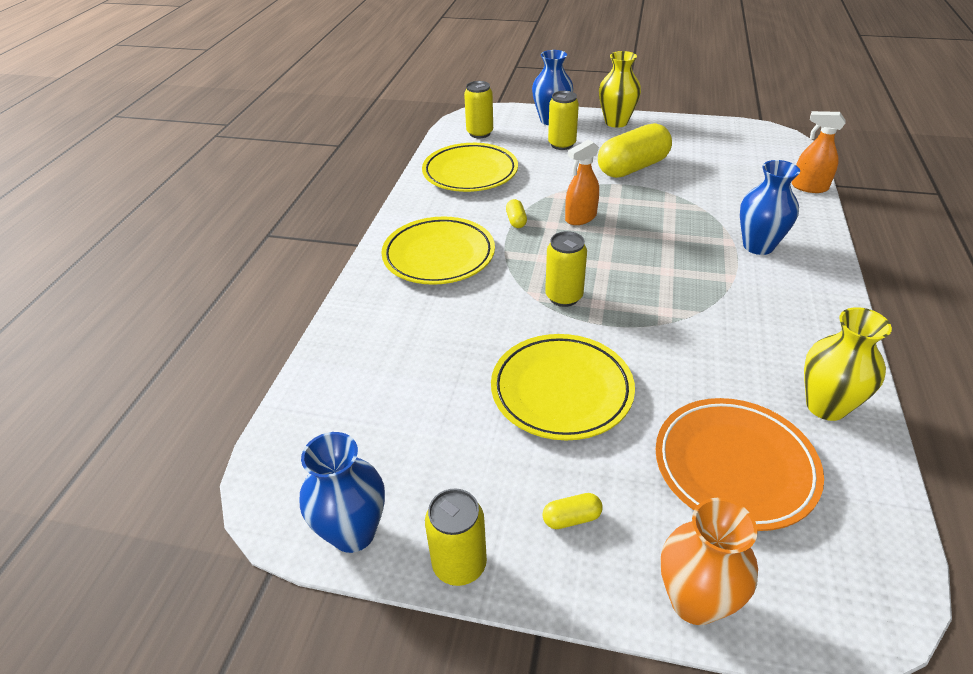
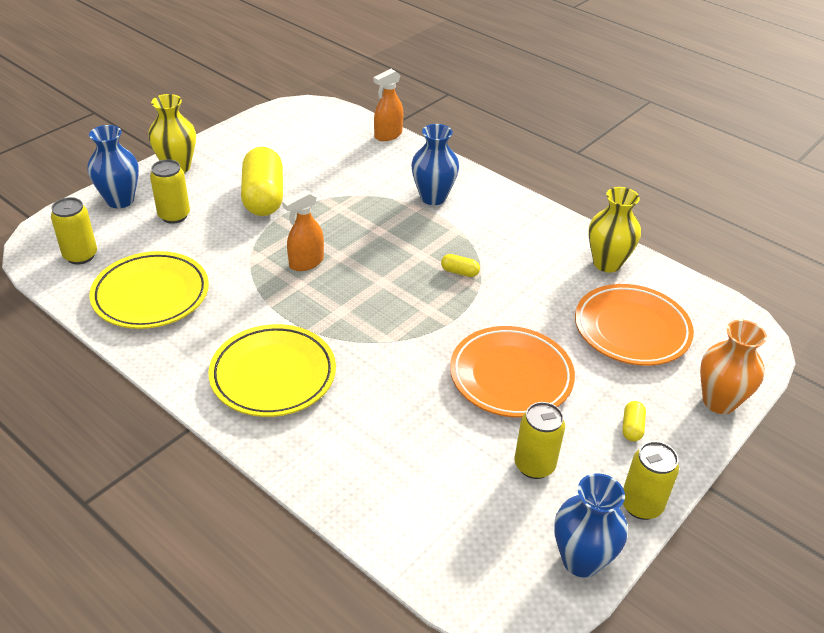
camera: 65 degrees left, 0 degrees up
yellow plate [491,334,635,440] -> orange plate [450,326,575,418]
yellow capsule [506,199,527,228] -> yellow capsule moved to [441,254,480,277]
yellow can [545,231,587,307] -> yellow can moved to [515,402,565,479]
orange spray bottle [565,140,599,225] -> orange spray bottle turned 60 degrees clockwise [282,190,324,271]

